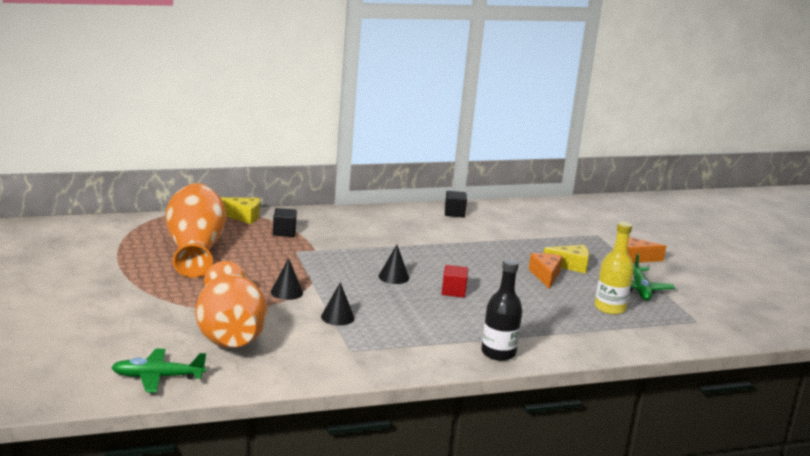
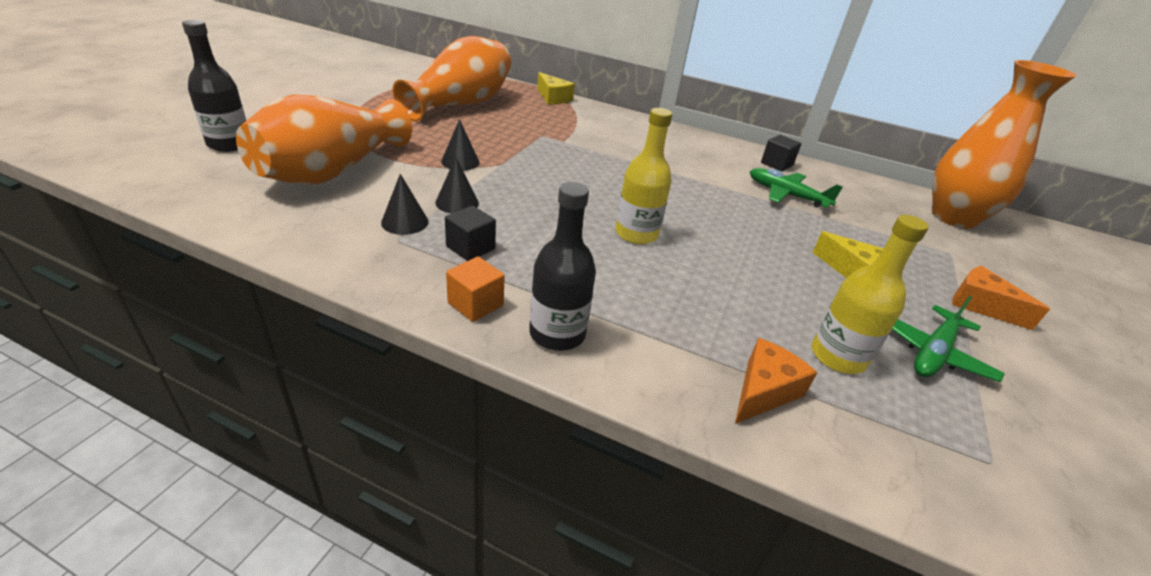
camera: 40 degrees right, 15 degrees up
green plane [111,348,206,393] -> green plane moved to [750,168,843,208]
black cube [273,208,297,237] -> black cube moved to [445,206,496,261]
black cone [379,245,409,284] -> black cone moved to [381,174,429,235]
red cube [442,265,468,298] -> yellow bottle [615,108,672,245]
orange cheese [529,253,563,289] -> orange cheese moved to [735,338,818,424]
none -> black bottle [182,20,246,152]
none -> orange cube [446,257,505,322]
none -> orange vase [932,60,1076,229]

